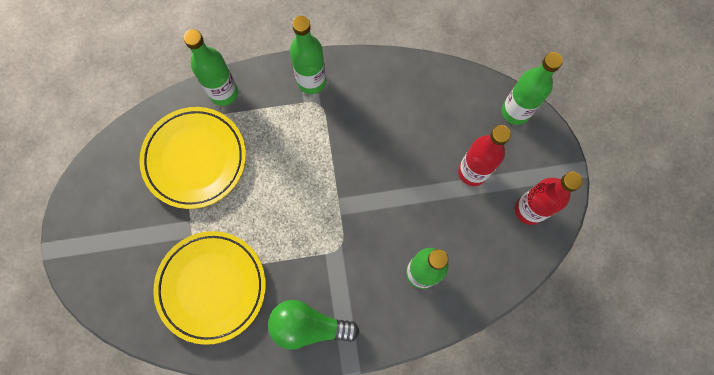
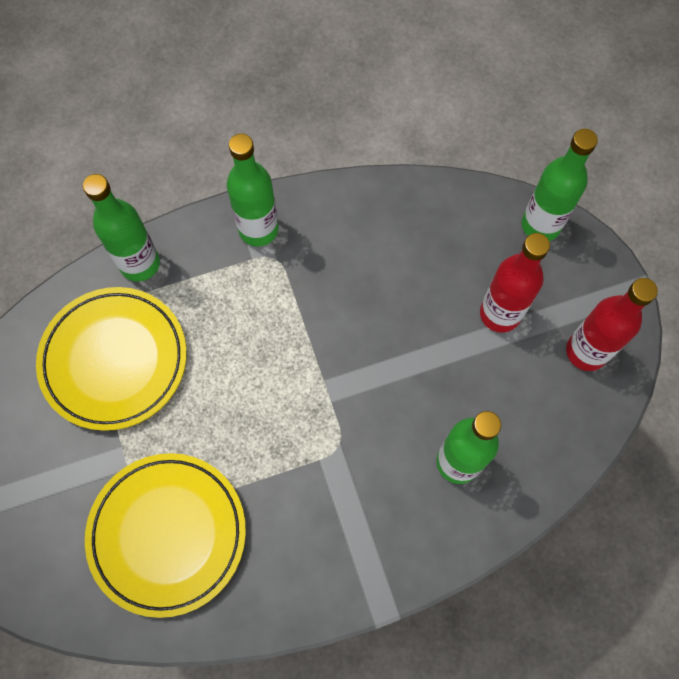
camera: 10 degrees left, 5 degrees down
green light bulb [268,300,360,350] -> none

